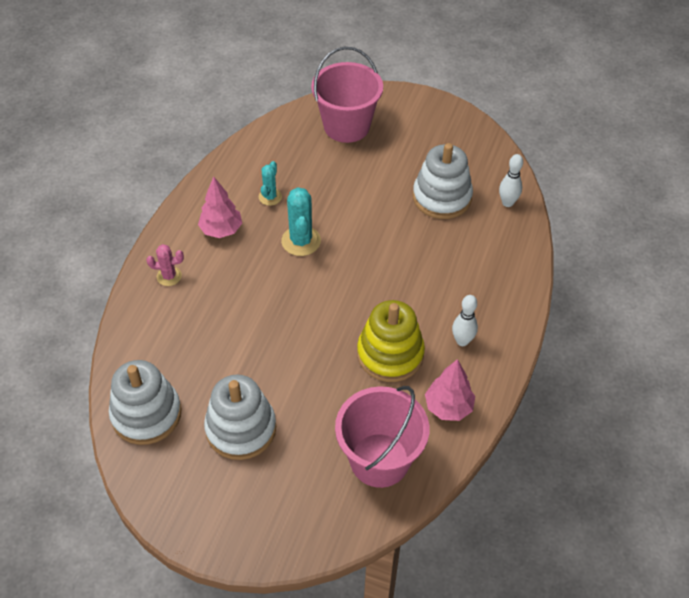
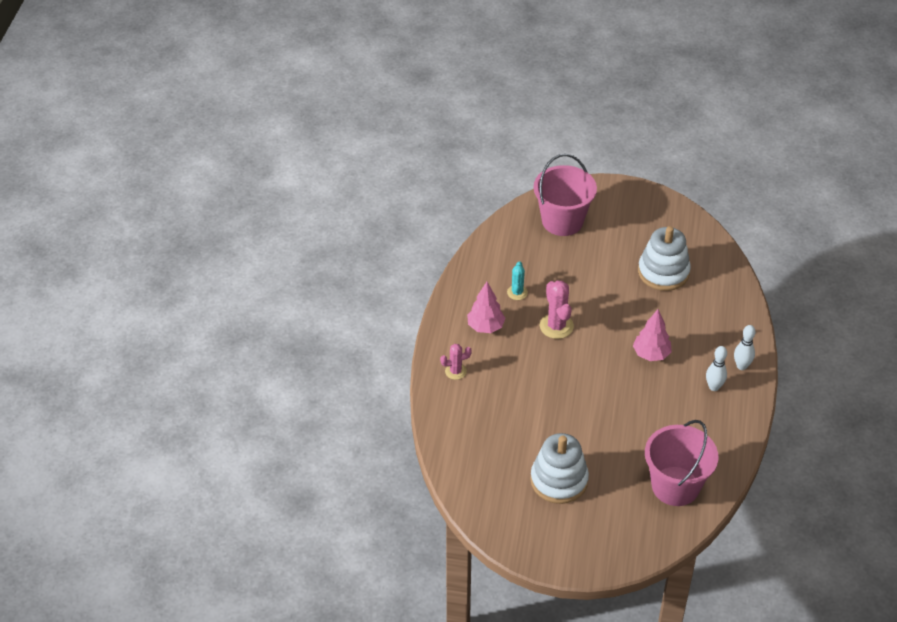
camera: 10 degrees left, 5 degrees down
white stacking toy [109,360,182,445] -> none
turquoise cactus [281,187,321,256] -> pink cactus [540,280,574,339]
yellow stacking toy [357,300,425,382] -> none
pink tree [425,359,475,421] -> pink tree moved to [633,309,672,361]
white bowling pin [499,154,523,207] -> white bowling pin moved to [734,325,756,370]

